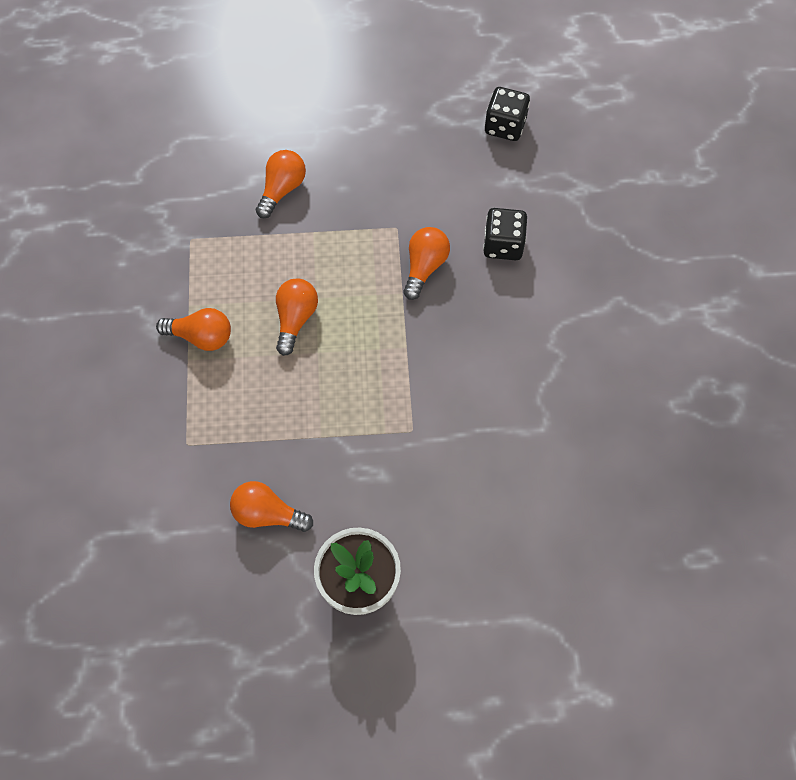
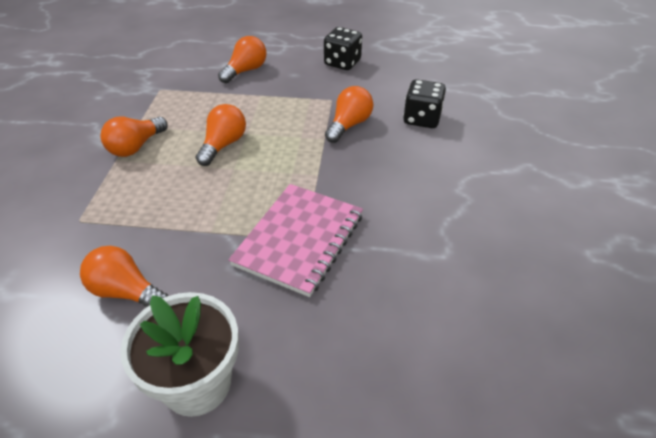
camera: 10 degrees right, 20 degrees down
orange light bulb [156,308,231,351] -> orange light bulb turned 105 degrees clockwise [100,117,168,157]
black dice [485,87,530,141] -> black dice moved to [324,27,362,70]
none -> pink notebook [229,184,363,297]

